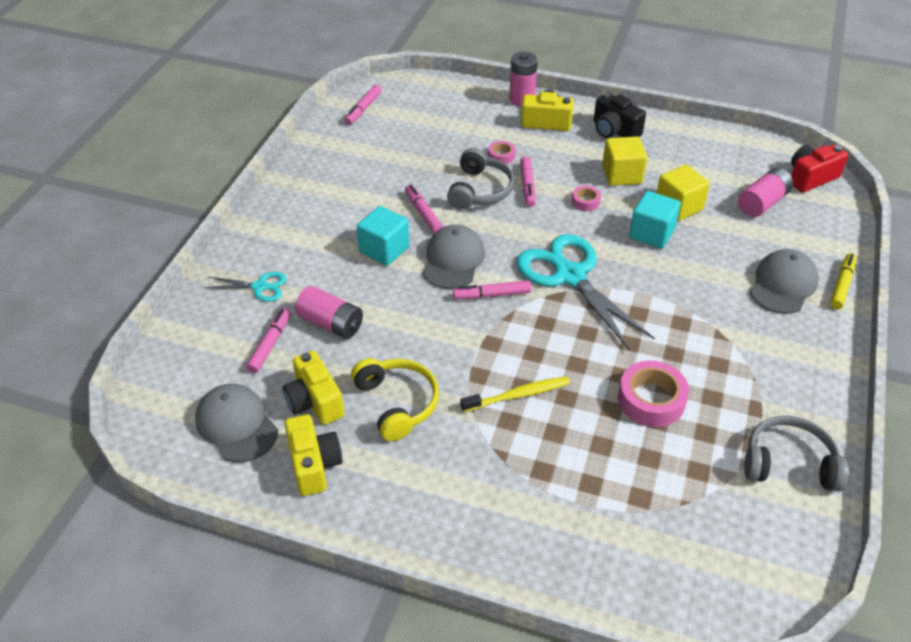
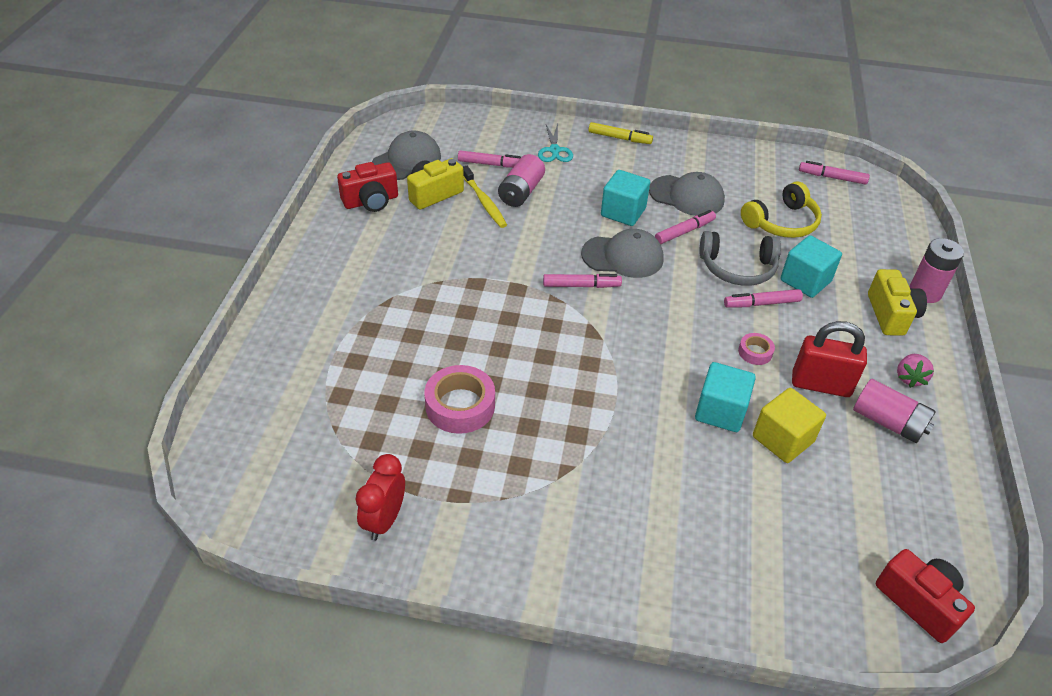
camera: 80 degrees right, 0 degrees up
yellow camera [284,414,343,496] -> red camera [337,162,398,212]
yellow headphones [351,358,439,441] -> yellow headphones moved to [741,181,822,238]
pink marker [453,280,531,299] -> pink marker turned 105 degrees clockwise [543,274,622,288]
yellow toothbrush [460,376,570,412] -> yellow toothbrush moved to [463,166,507,228]
pink tape [488,141,515,164] -> turquoise cube [780,235,842,298]
turquoise scissors [516,234,655,351] -> none
black camera [594,92,646,138] -> pink strawberry [897,354,934,388]
yellow cube [602,136,647,186] -> red padlock [792,321,867,397]
pink battery [738,168,793,217] -> pink battery moved to [853,379,935,443]
grey headphones [744,416,848,491] -> red clock [355,454,405,541]
grey cap [750,249,819,314] -> grey cap moved to [649,172,725,216]
yellow marker [830,253,856,309] -> yellow marker moved to [589,122,653,144]

